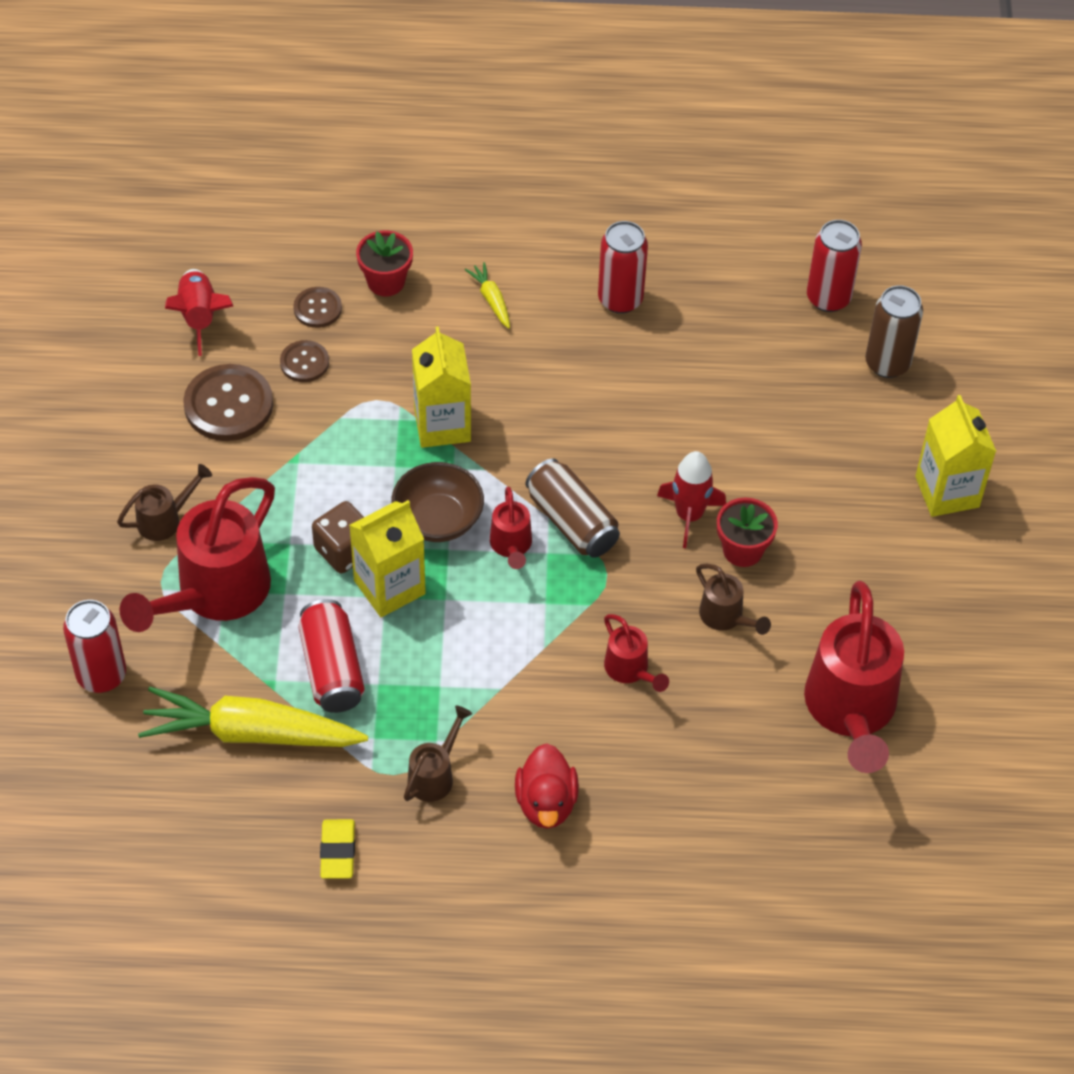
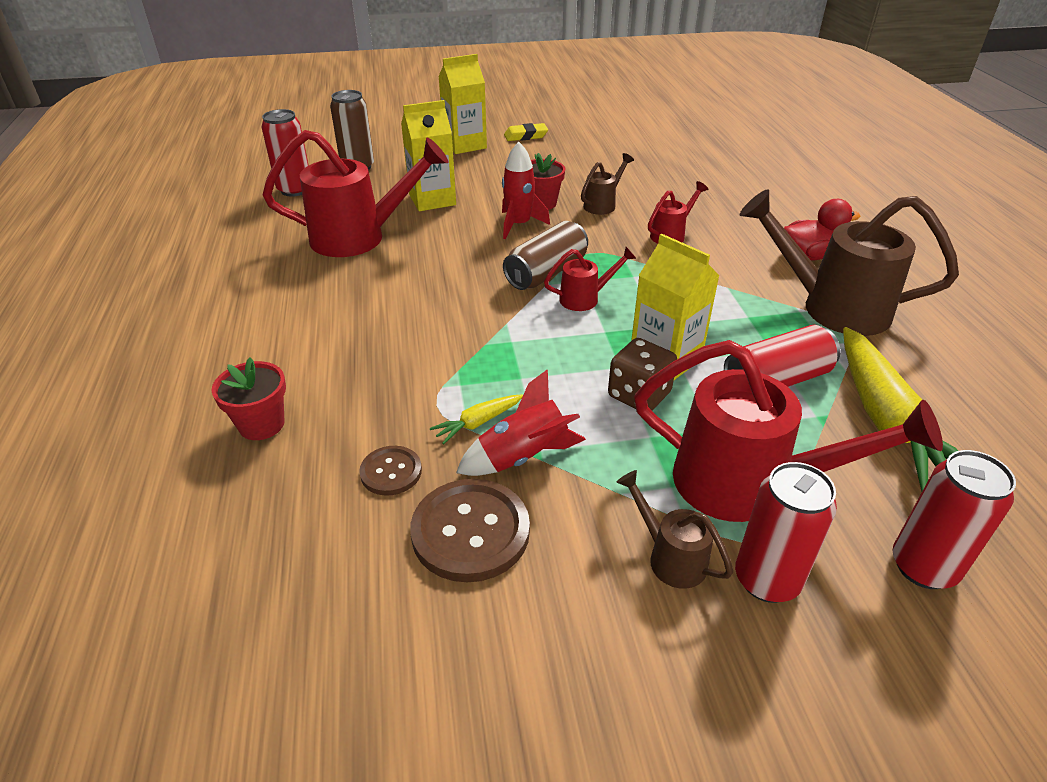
camera: 100 degrees left, 15 degrees down
red rocket [165,269,233,356] -> red rocket moved to [456,370,586,476]
brown button [293,287,342,328] -> none
yellow eraser [320,819,355,879] -> yellow eraser moved to [504,123,548,141]
brown bowl [392,462,484,542] -> none
brown watering can [404,705,472,802] -> brown watering can [740,189,959,336], size x2.10
yellow carton [412,326,471,448] -> yellow carton moved to [401,100,456,211]
yellow carrot [465,262,510,329] -> yellow carrot moved to [430,394,523,444]
red can [598,221,648,314] -> red can moved to [735,462,837,603]
red watering can [804,581,904,773] -> red watering can moved to [262,130,448,257]

